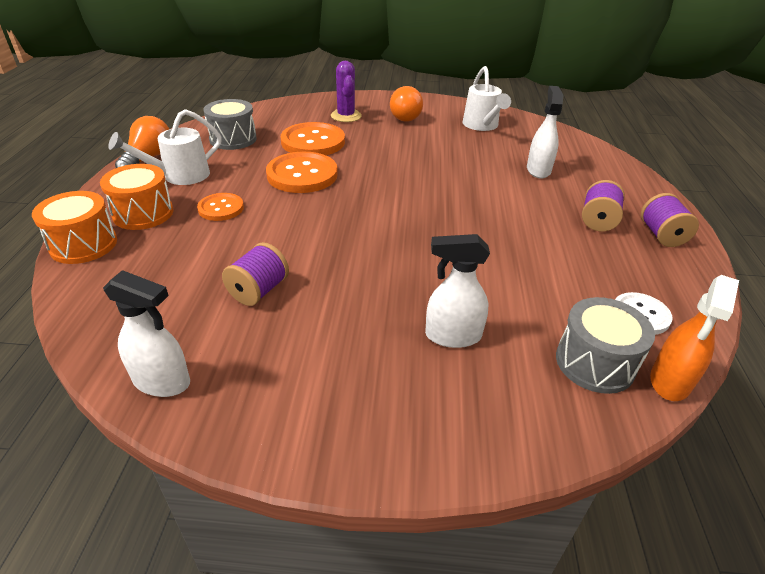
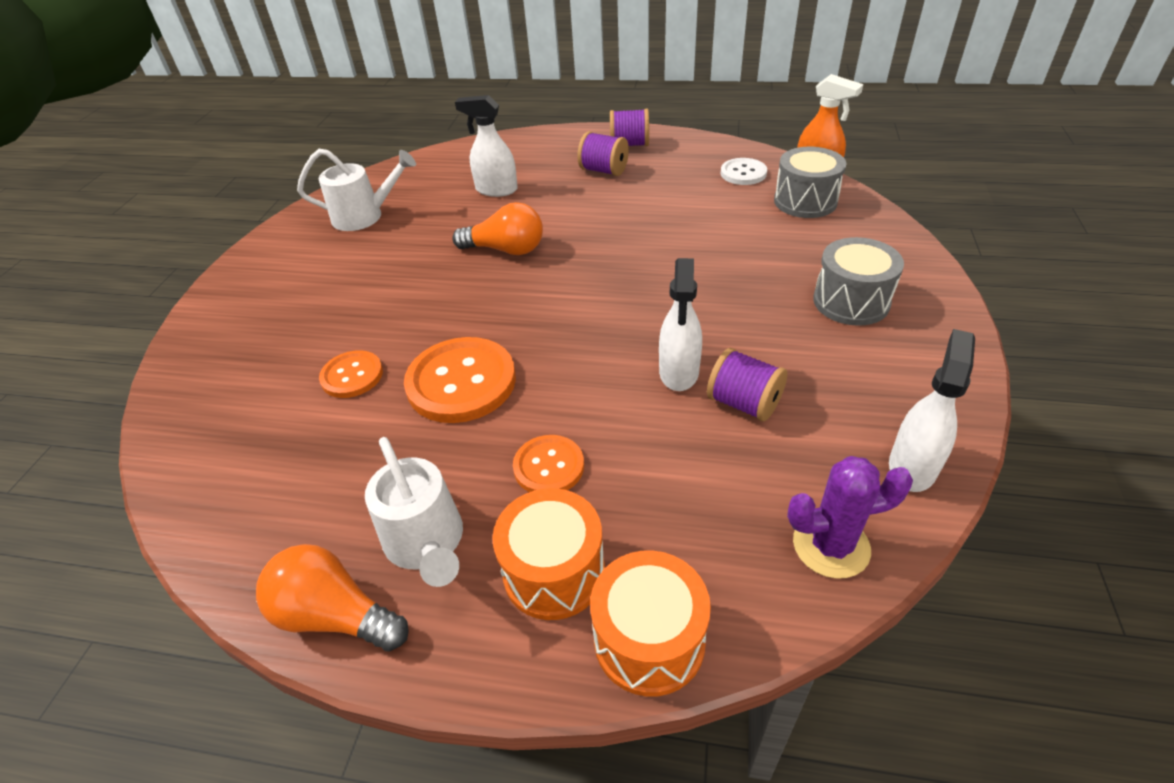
camera: 80 degrees left, 5 degrees up
grey drum [204,99,257,150] -> grey drum moved to [813,237,904,326]
orange button [281,122,345,155] -> orange button [319,350,383,398], size x0.57
purple cactus [331,61,362,122] -> purple cactus moved to [787,456,913,579]
orange light bulb [390,86,423,122] -> orange light bulb moved to [452,202,543,255]
white spray bottle [425,234,490,348] -> white spray bottle moved to [659,258,702,391]

